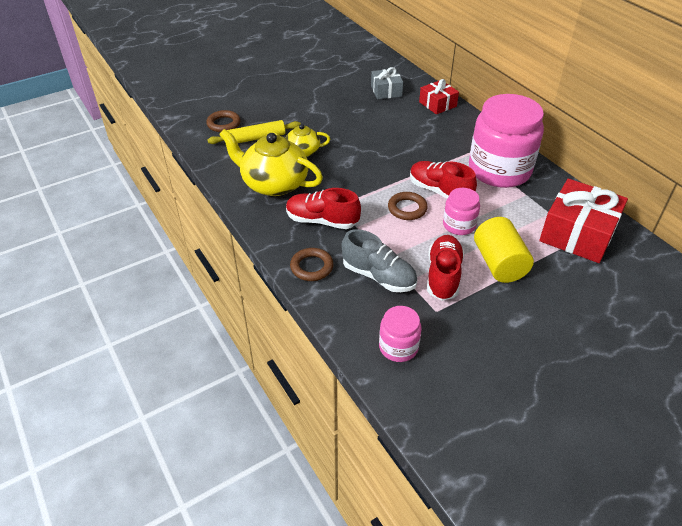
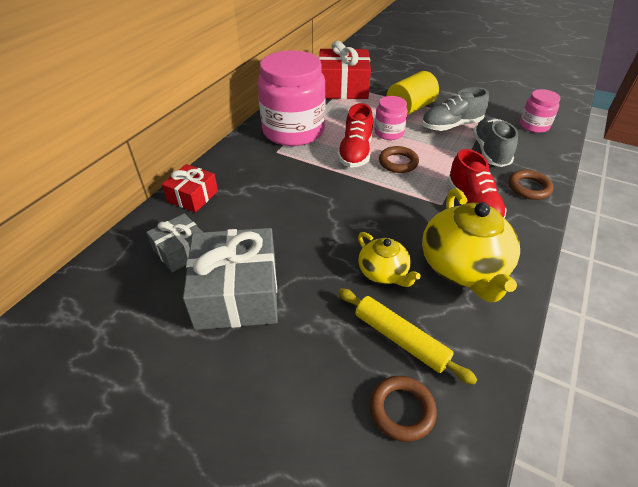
camera: 120 degrees left, 0 degrees up
red shoe [427,235,464,301] -> grey shoe [422,87,489,131]
none -> grey gift [183,228,278,330]

